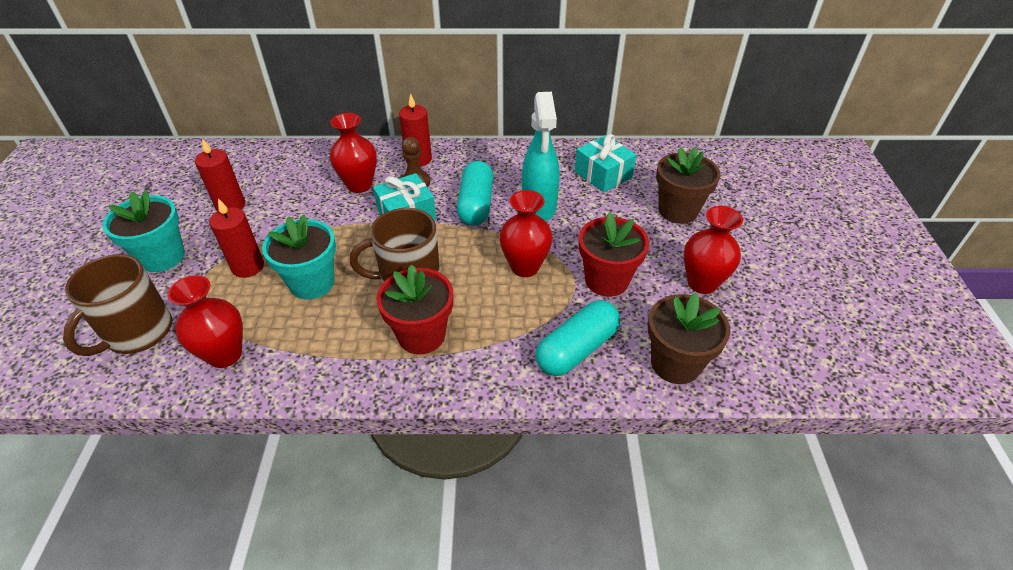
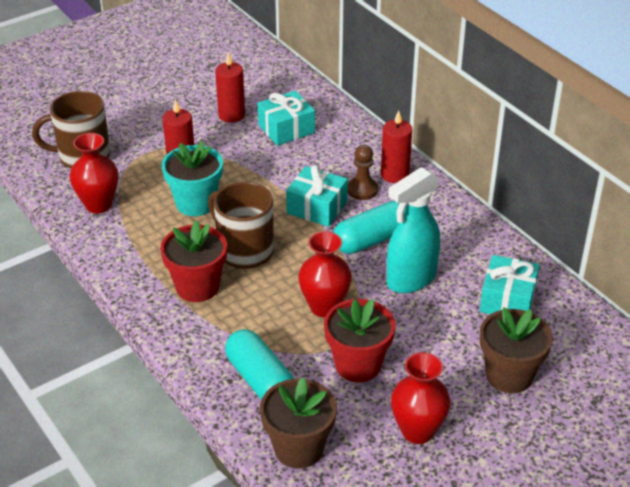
camera: 55 degrees right, 5 degrees down
turquoise flower pot [102,190,185,272] -> none
red vase [330,113,377,193] -> none
turquoise capsule [536,300,620,376] -> turquoise capsule turned 45 degrees clockwise [225,329,294,400]
none -> turquoise gift [258,91,315,146]

